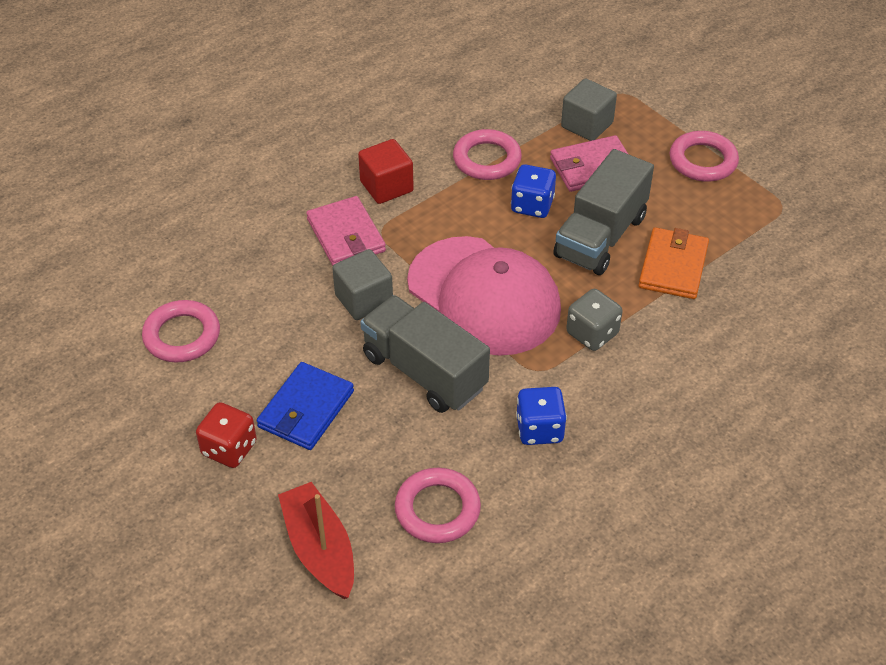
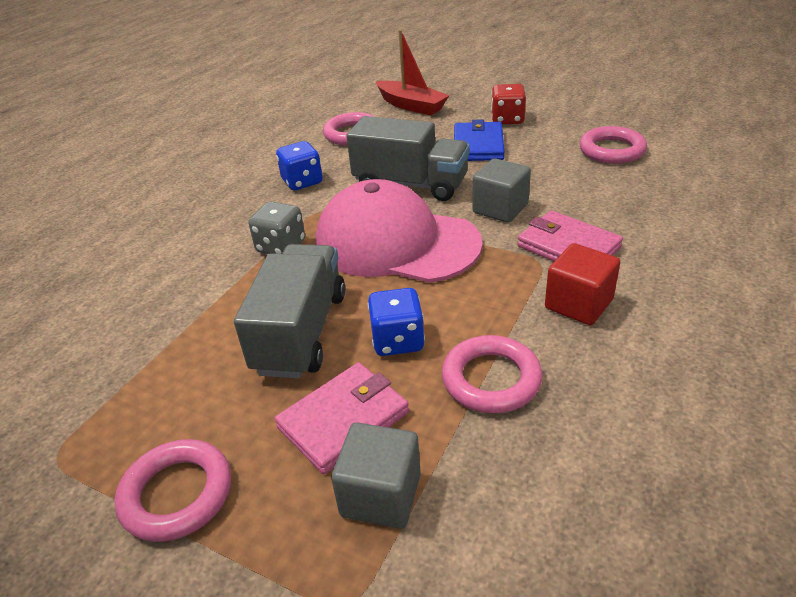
camera: 160 degrees right, 10 degrees down
orange wallet [639,227,709,299] -> none

